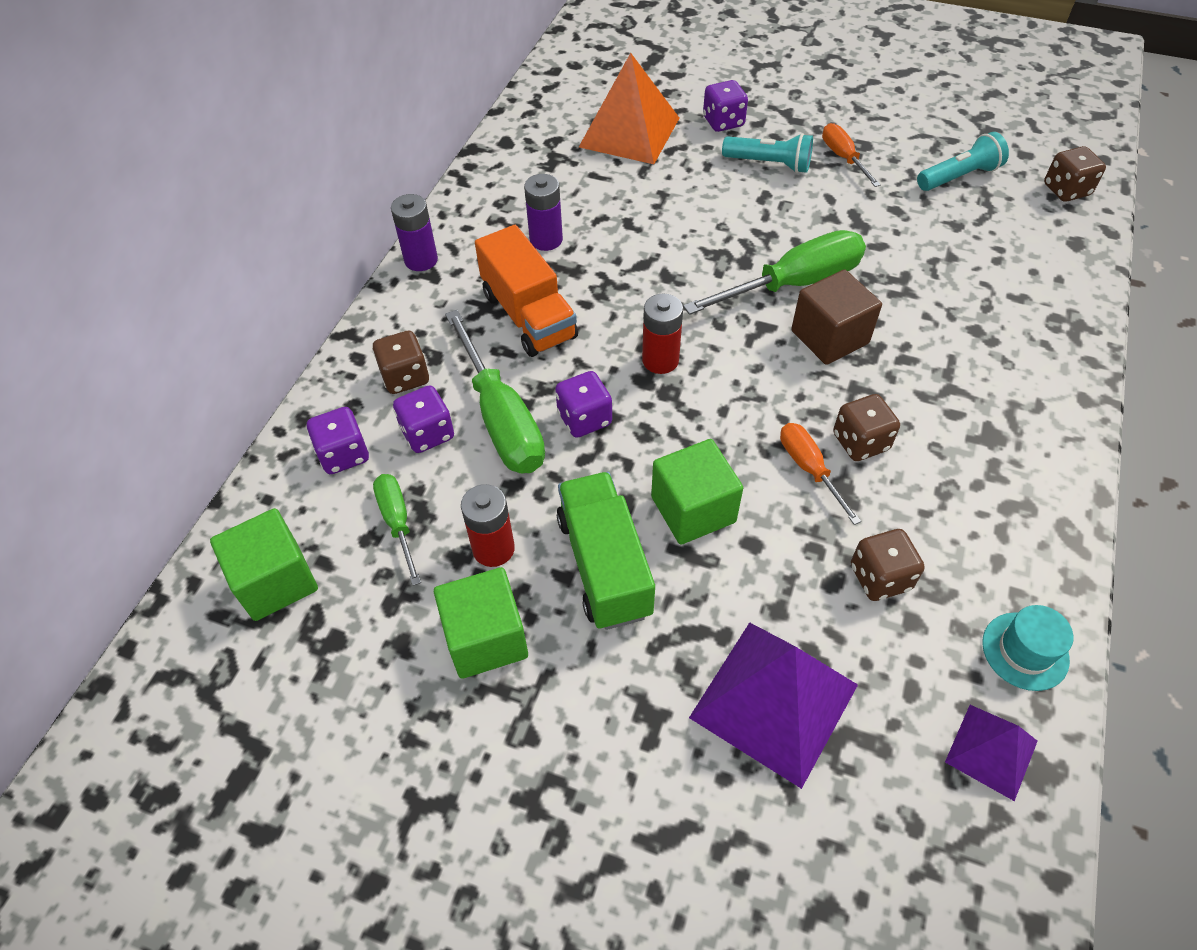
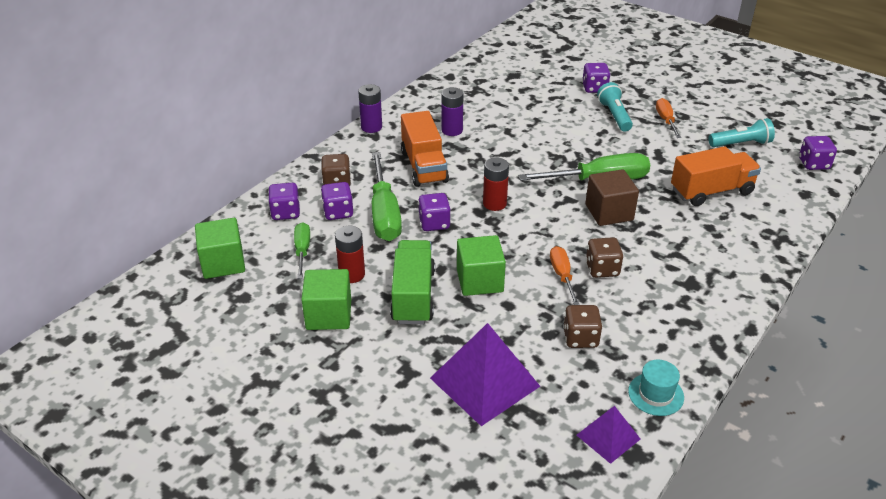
camera: 15 degrees right, 15 degrees down
orange pyramid [579,53,679,164] -> none
turquoise flashlight [722,133,813,173] -> turquoise flashlight turned 135 degrees counterclockwise [597,82,633,131]
brown dice [1044,146,1106,202] -> purple dice [799,136,837,170]
none -> orange truck [671,146,761,206]

